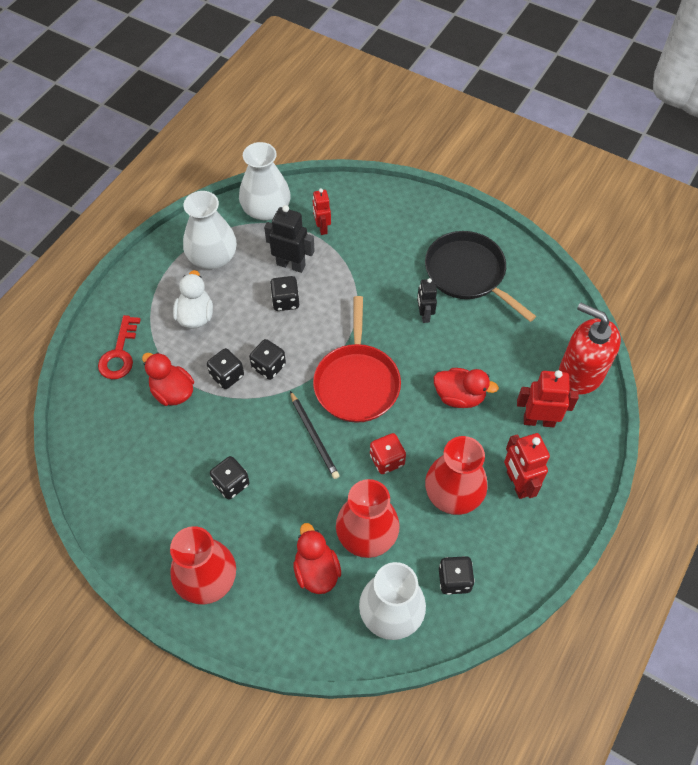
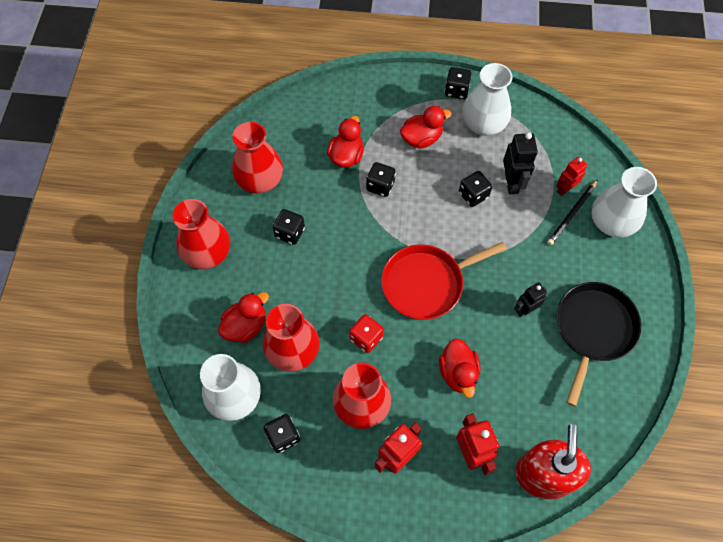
camera: 65 degrees right, 5 degrees up
red key [98,315,141,379] -> none
white duck [173,270,213,329] -> red duck [400,106,452,149]
white vase [239,142,291,220] -> white vase moved to [591,167,657,238]
black dice [249,339,286,380] -> black dice moved to [445,67,471,99]
black pencil [290,391,340,479] -> black pencil moved to [547,180,598,245]
none -> red vase [232,122,283,193]

